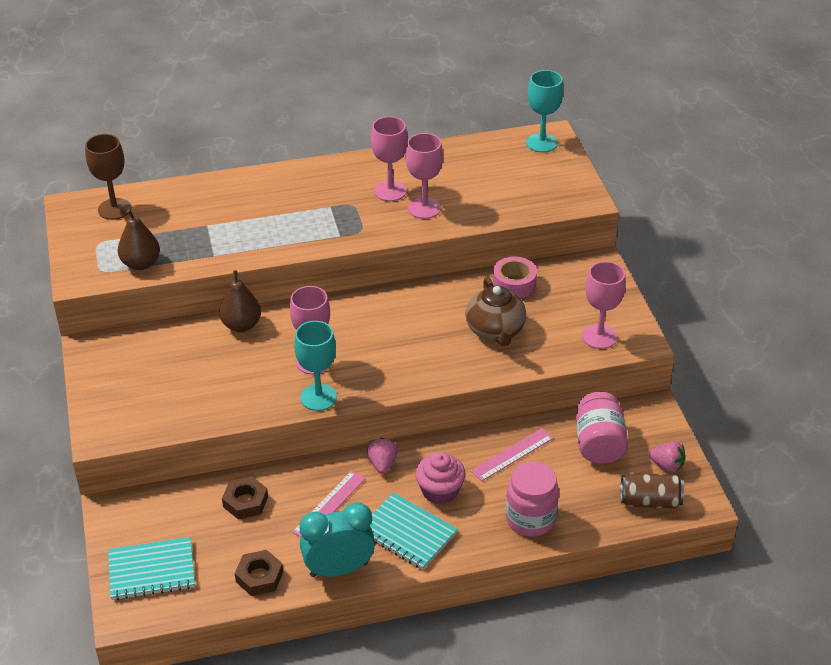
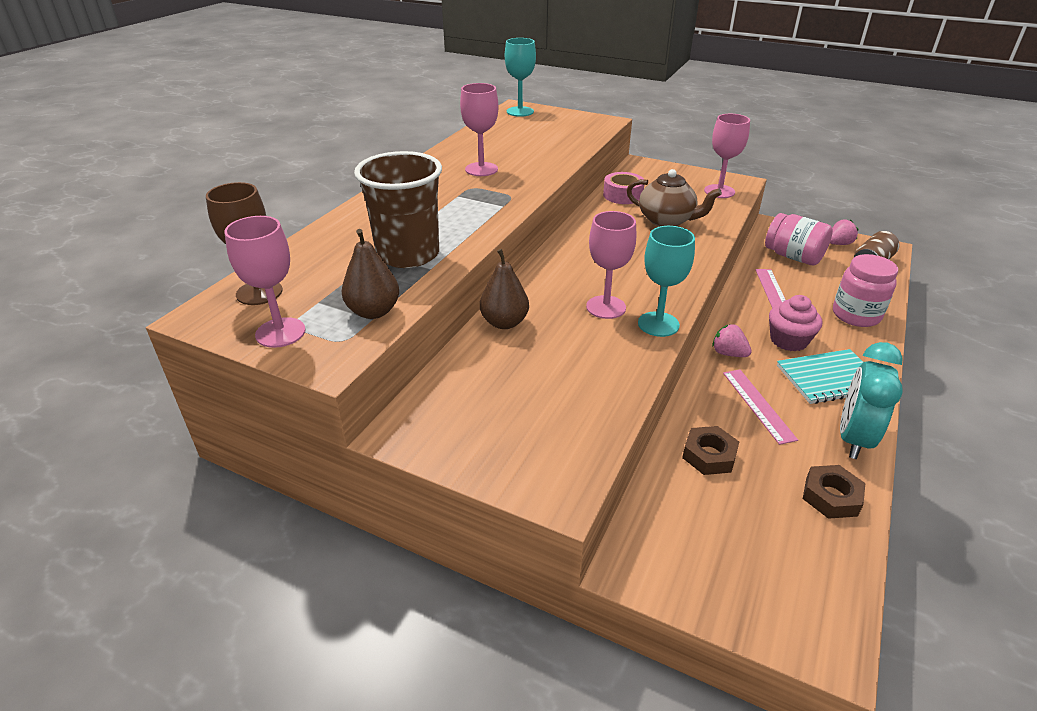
camera: 50 degrees left, 5 degrees down
turquoise notebook [108,537,195,600] -> none
pink goblet [406,133,443,219] -> pink goblet moved to [224,216,306,348]
none -> brown cup [354,151,442,268]

